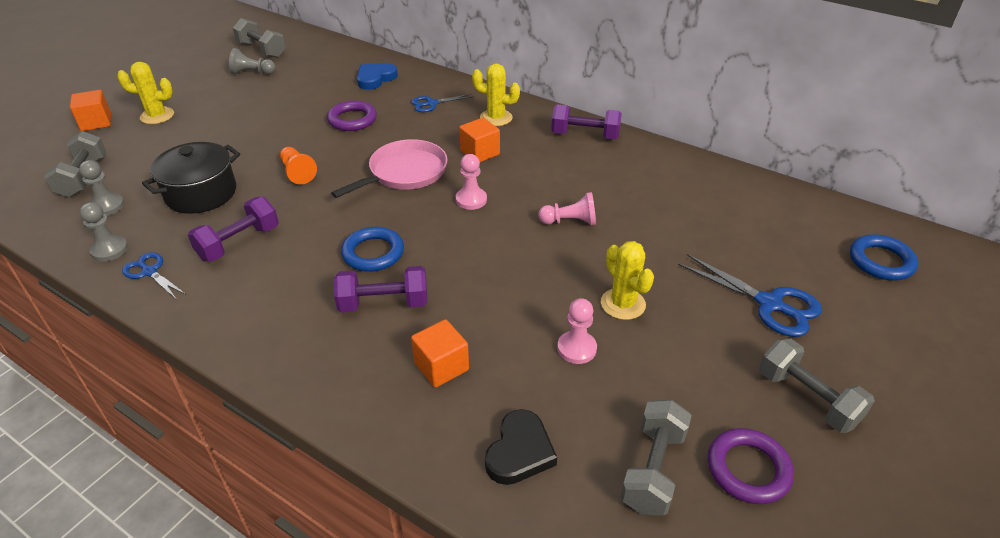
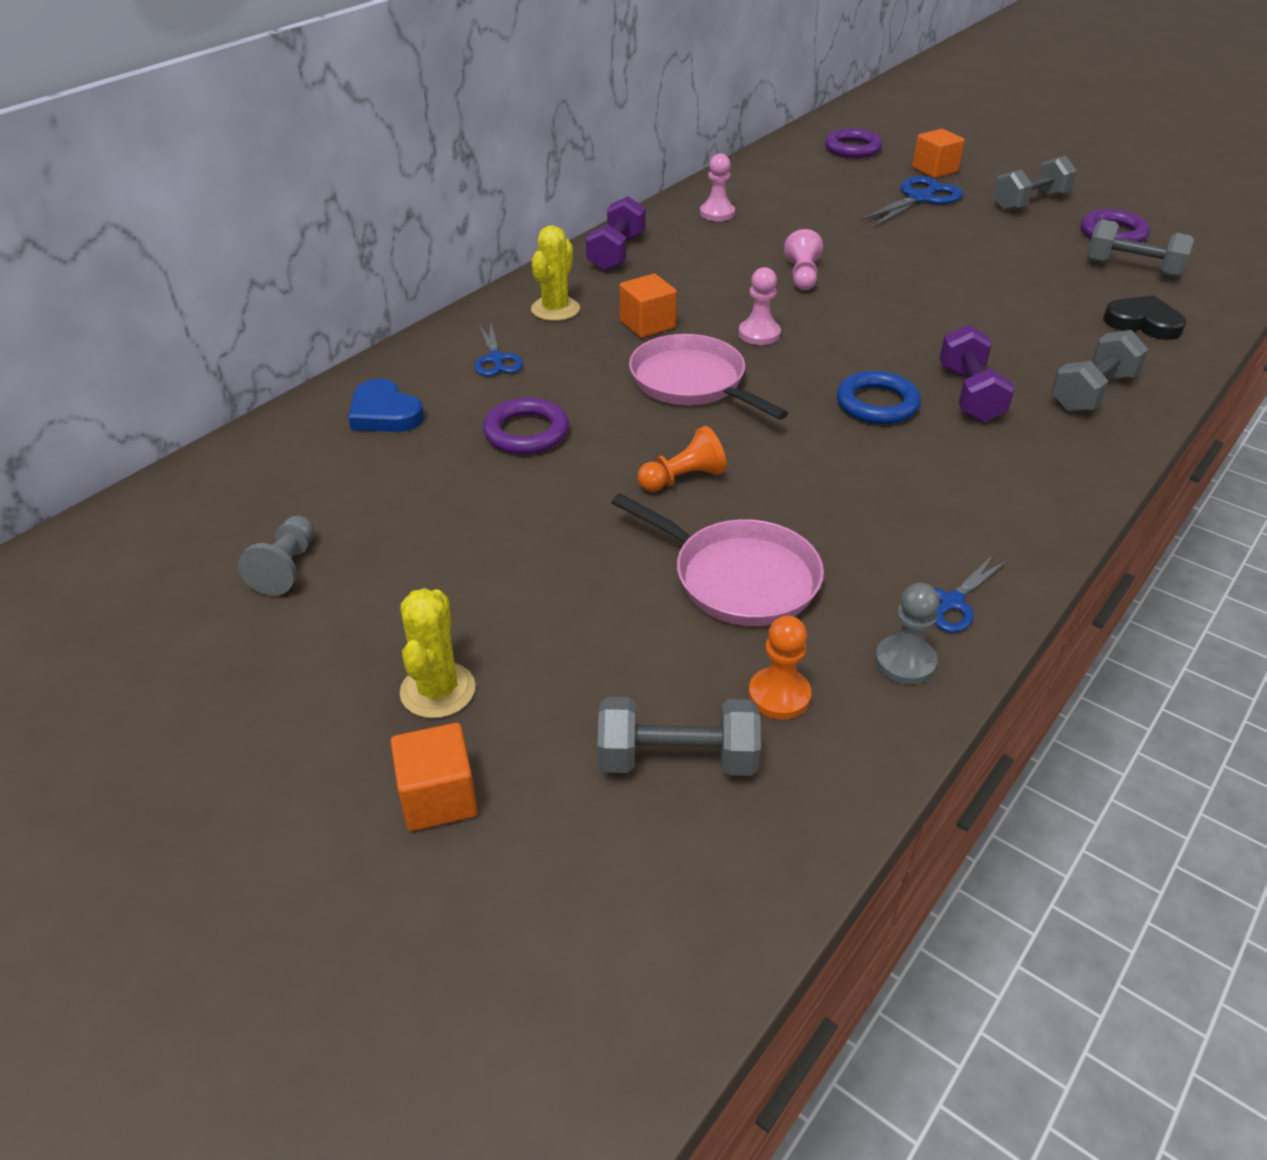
camera: 85 degrees left, 0 degrees up
grey pawn [79,160,124,216] -> orange pawn [748,616,811,720]
black pot [142,142,240,214] -> pink pan [611,493,824,626]
purple dumbbell [188,196,279,262] -> none
grey dumbbell [233,18,286,58] -> grey dumbbell moved to [1051,330,1149,412]
orange cube [411,319,469,388] -> orange cube moved to [912,129,965,178]
pink pawn [557,298,597,364] -> pink pawn moved to [700,154,735,221]
yellow cactus [601,241,654,320] -> none
blue ring [850,234,918,280] -> purple ring [825,128,883,158]

